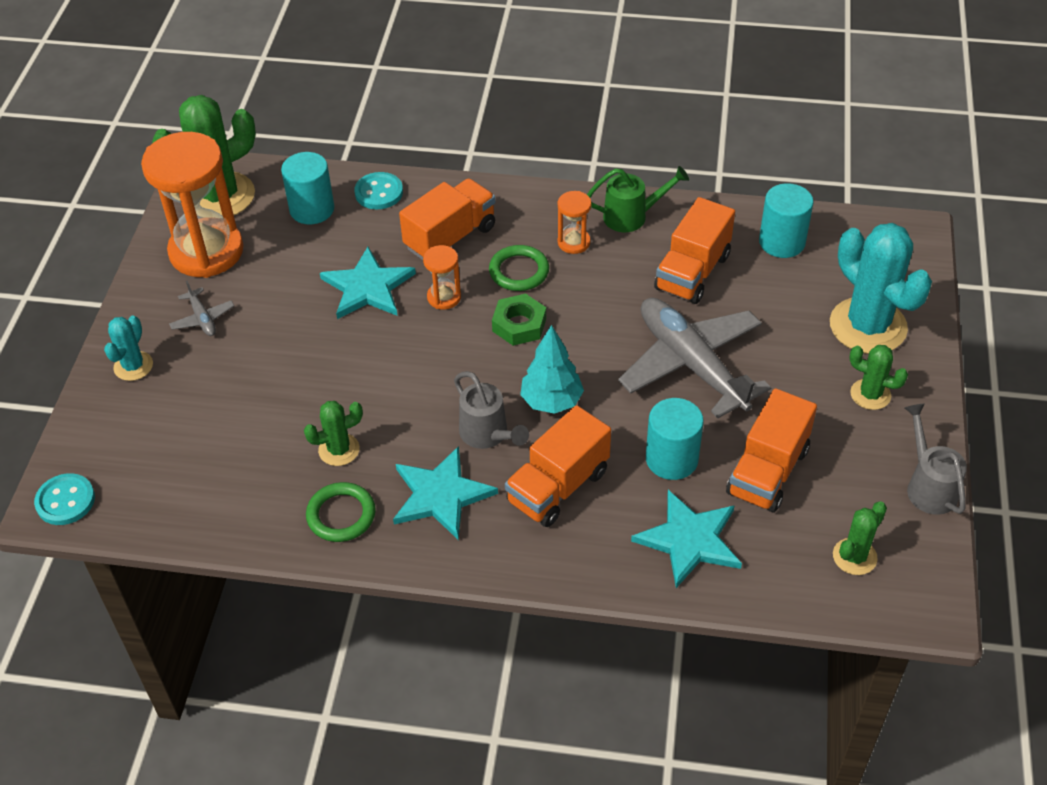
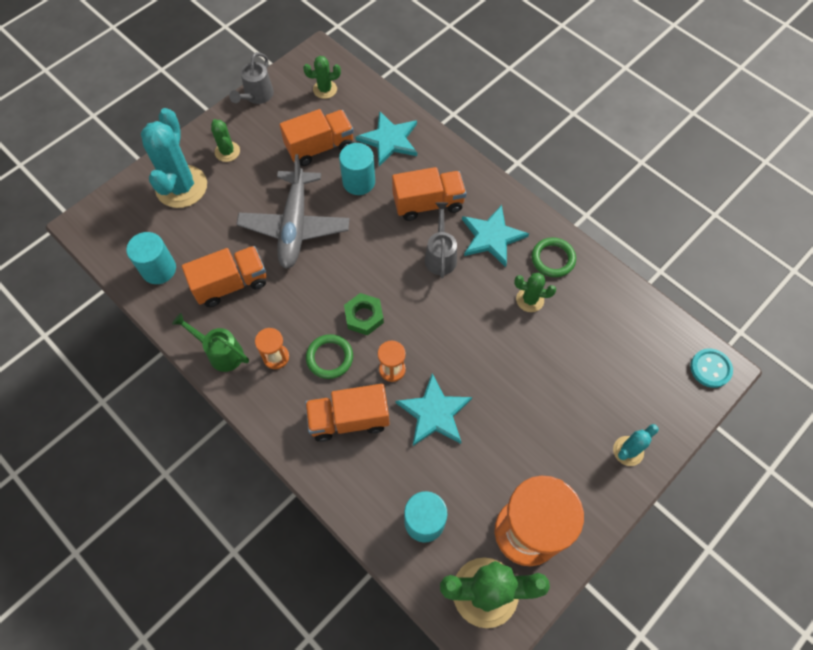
camera: 145 degrees left, 15 degrees up
grey plane [169,281,234,336] -> none
turquoise button [354,172,403,209] -> none
turquoise tree [520,325,584,414] -> none

